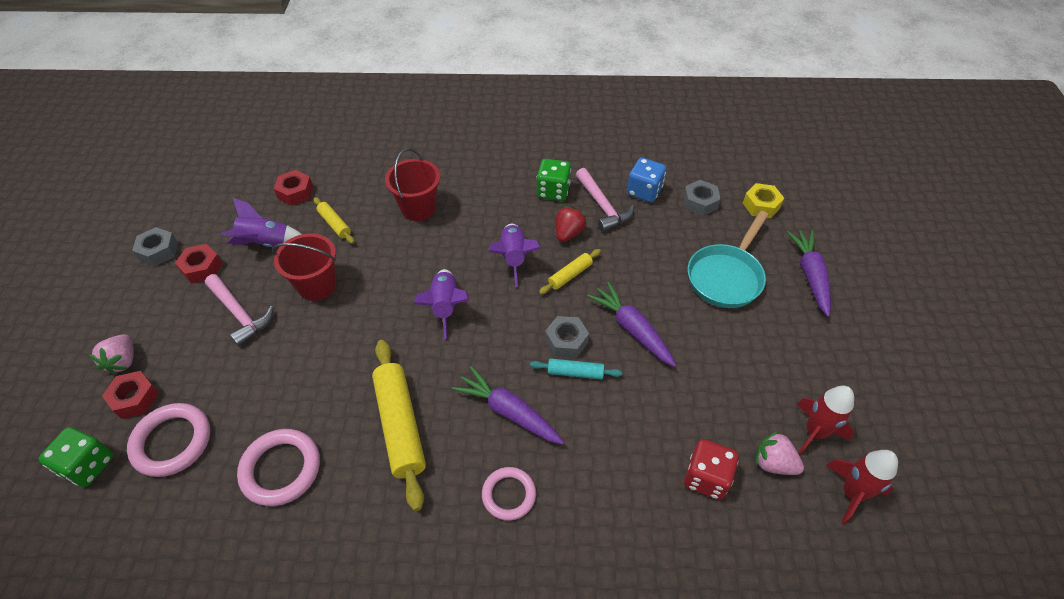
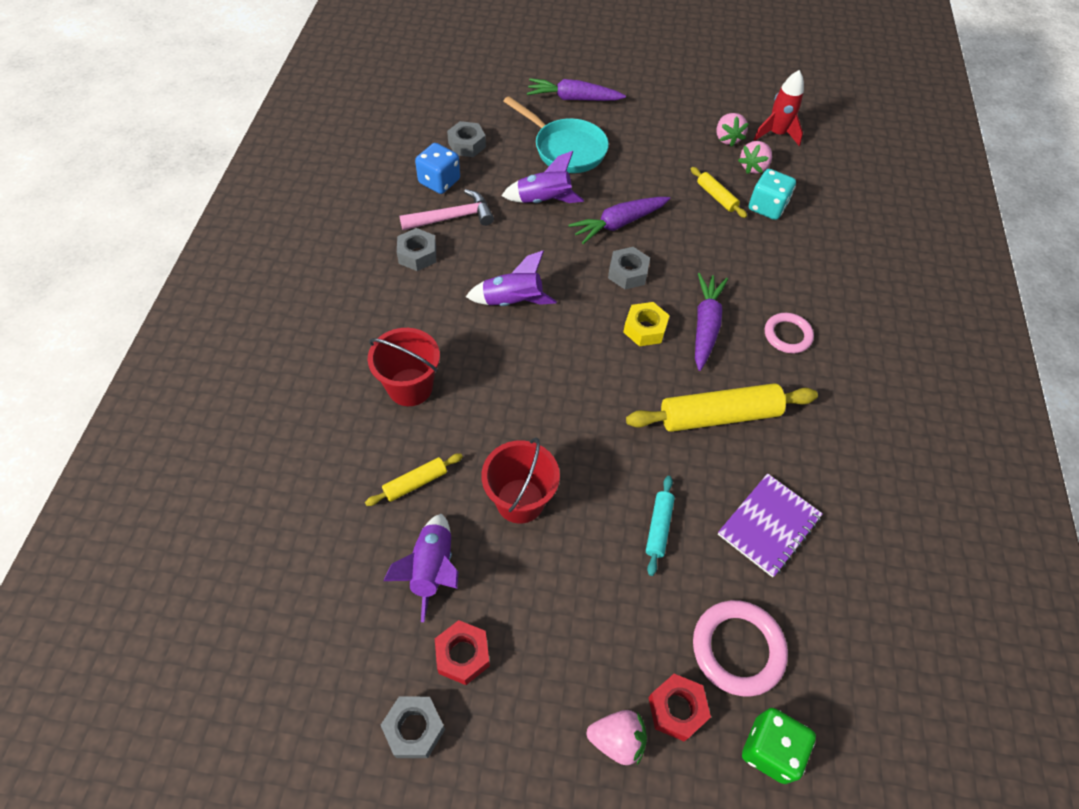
camera: 85 degrees left, 5 degrees up
pink hammer [205,274,274,347] -> none
pink ring [237,429,320,506] -> purple notebook [718,473,823,577]
red nut [274,170,313,206] -> none
purple rocket [413,269,469,339] -> purple rocket moved to [501,151,584,203]
purple carrot [452,366,564,445] -> purple carrot turned 150 degrees clockwise [695,273,728,371]
turquoise rolling pin [530,358,622,380] -> turquoise rolling pin moved to [646,476,675,576]
green dice [536,159,571,201] -> grey nut [397,228,436,271]
yellow rolling pin [539,249,601,294] -> yellow rolling pin moved to [691,167,747,218]
red strawberry [556,206,587,242] -> none
red dice [684,439,739,500] -> turquoise dice [749,169,796,220]
yellow nut [743,183,784,218] -> yellow nut moved to [623,302,670,346]
red rocket [797,386,854,456] -> pink strawberry [717,113,749,147]

